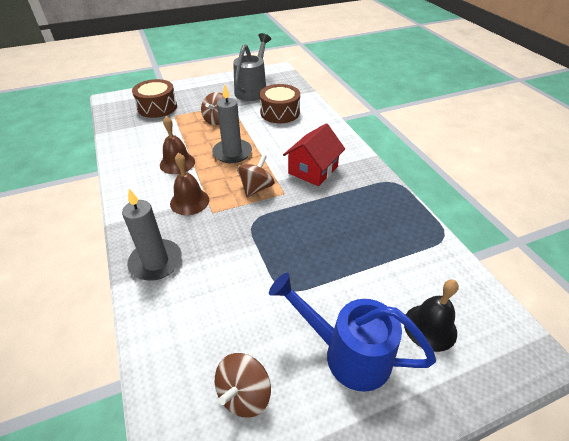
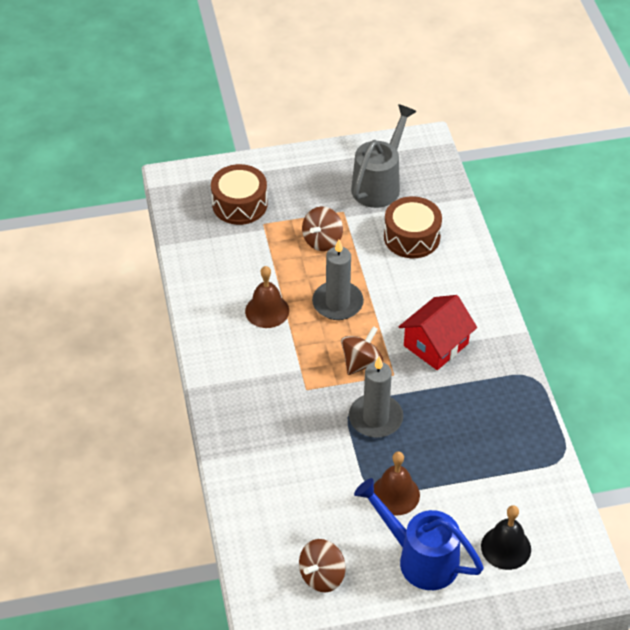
camera: 10 degrees right, 5 degrees up
grey candle [122,189,182,280] -> grey candle moved to [349,356,403,438]
brown bell [170,153,209,215] -> brown bell moved to [374,452,420,516]

